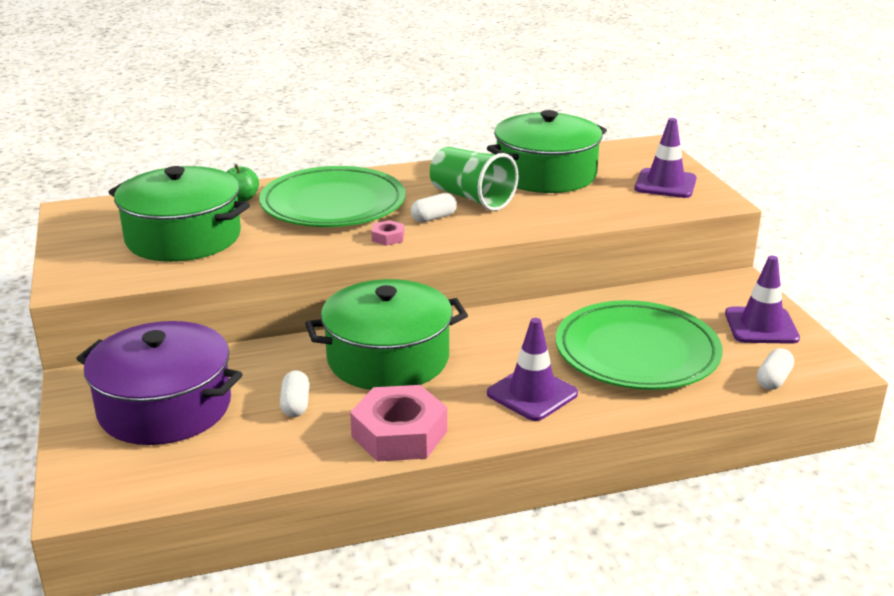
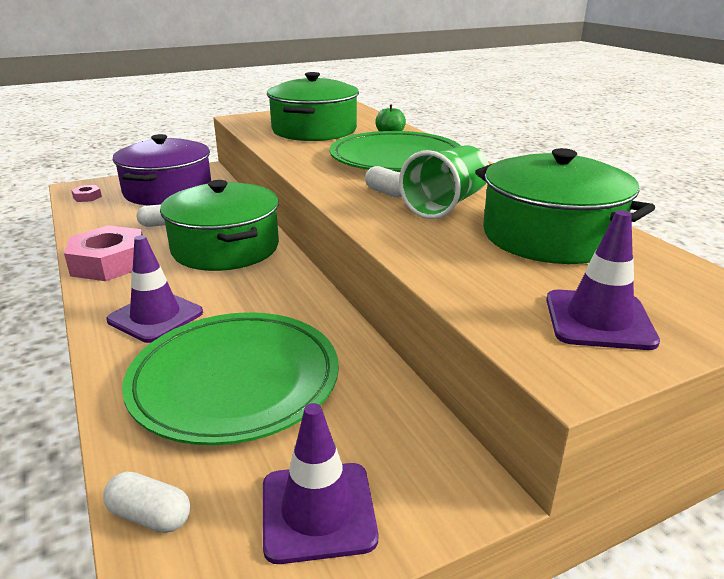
camera: 80 degrees right, 0 degrees up
pink nut [371,220,404,246] -> pink nut moved to [71,185,102,202]

